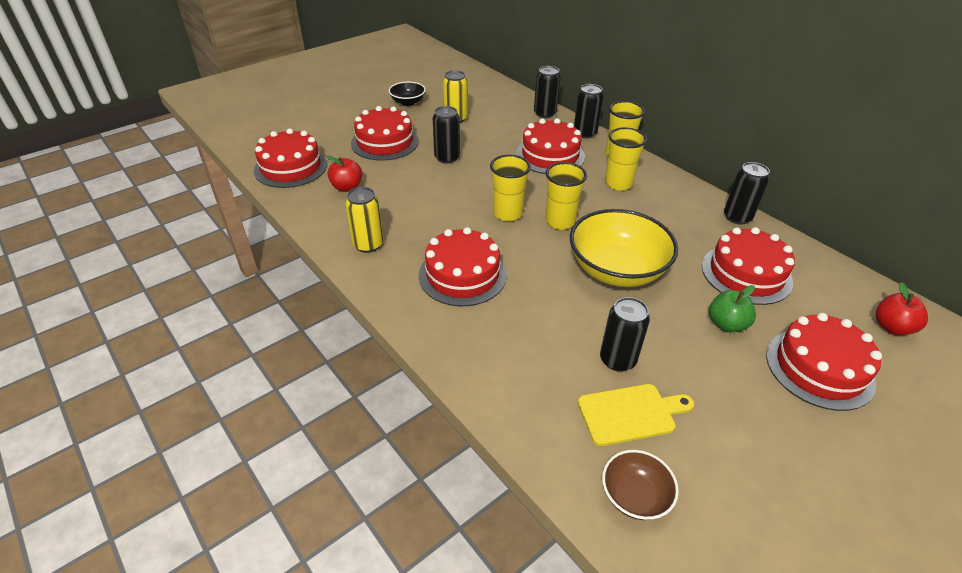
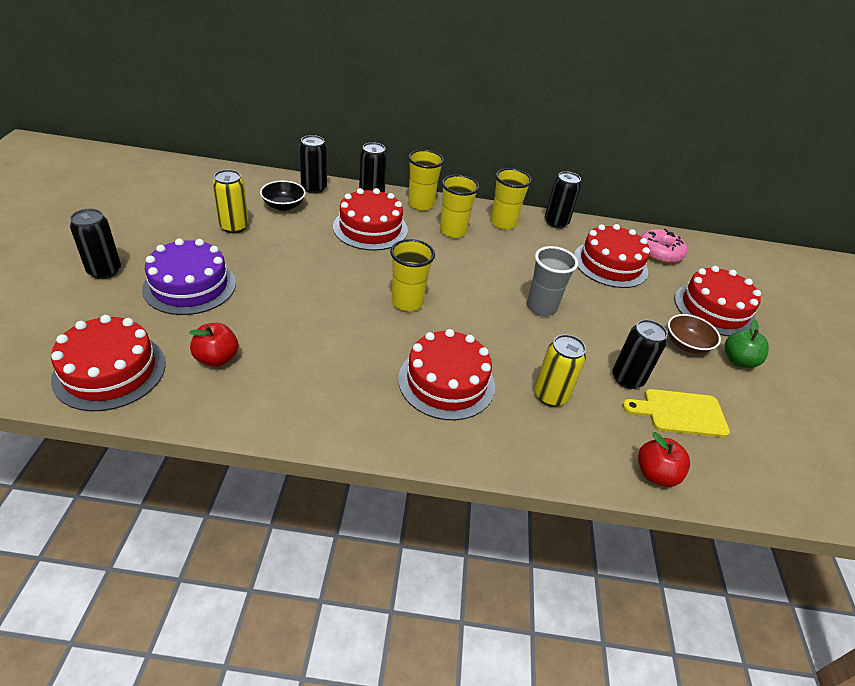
camera: 50 degrees left, 0 degrees up
yellow can [345,187,383,253] -> yellow can moved to [535,334,586,407]
red cake [351,106,419,161] -> purple cake [142,238,236,315]
black bowl [389,82,426,106] -> black bowl moved to [260,181,306,211]
black can [433,106,460,164] -> black can moved to [70,209,121,279]
yellow cup [546,162,587,230] -> yellow cup moved to [491,168,532,230]
yellow bowl [570,209,678,287] -> grey cup [527,246,578,316]
yellow cutting board [578,384,694,446] -> yellow cutting board turned 120 degrees counterclockwise [622,389,730,437]
brown bowl [602,450,679,520] -> brown bowl moved to [668,314,721,354]
green apple [709,285,756,332] -> green apple moved to [725,320,769,368]
red apple [876,282,928,335] -> red apple moved to [638,432,690,487]
none -> pink donut [640,229,687,263]

